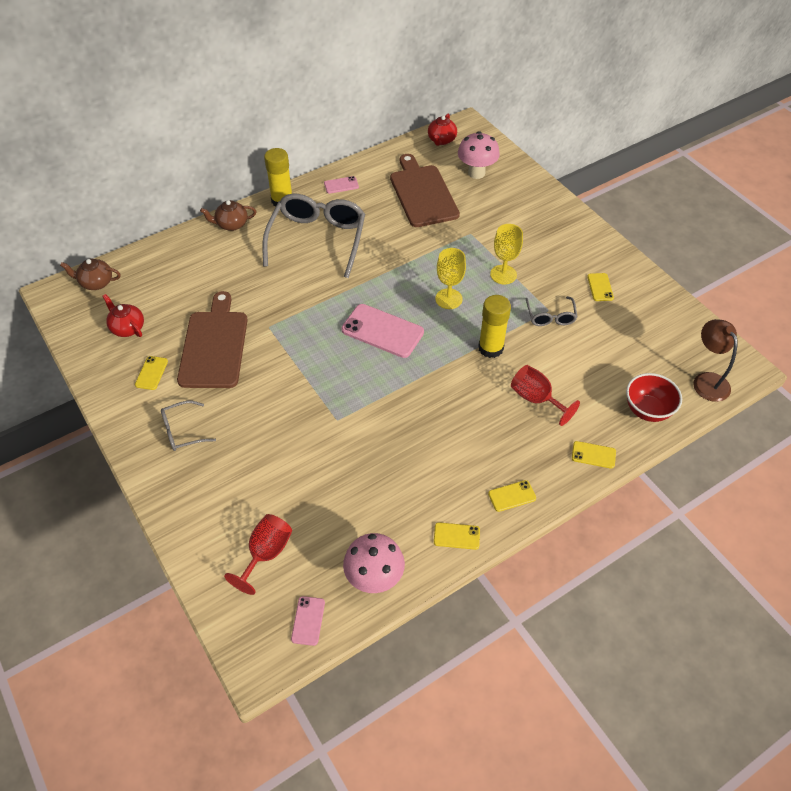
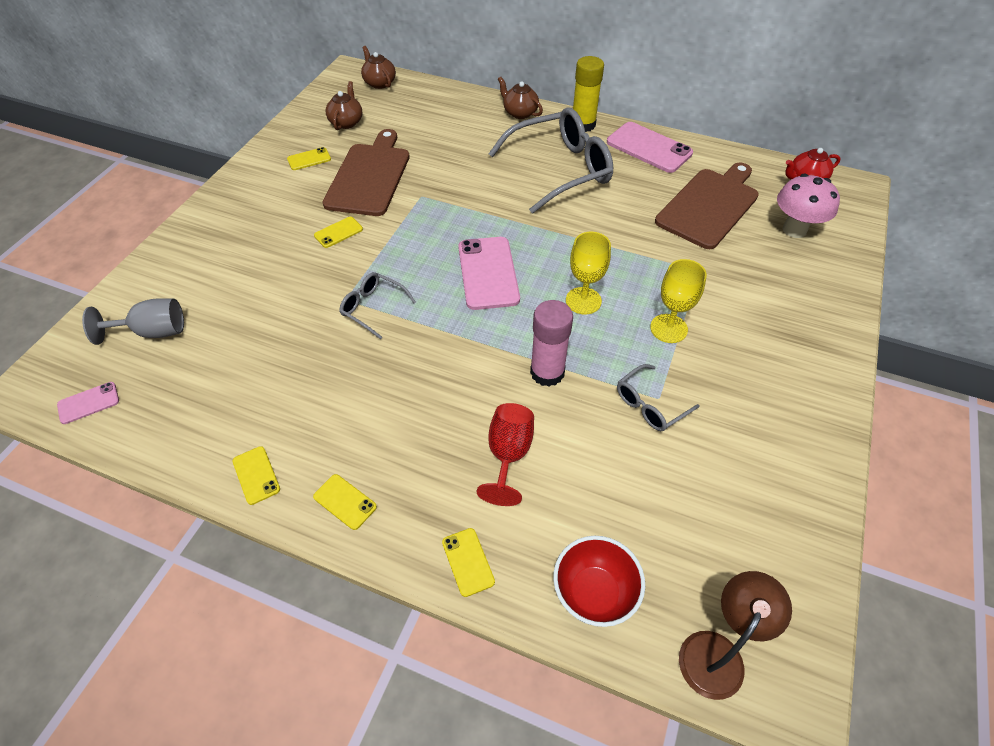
camera: 55 degrees right, 0 degrees up
red teapot [102,294,144,337] -> brown teapot [326,81,363,130]
grey glasses [161,401,216,451] -> grey glasses moved to [340,272,416,339]
brown cutting board [177,291,248,388] -> brown cutting board turned 45 degrees counterclockwise [322,129,410,216]
red goblet [224,514,292,595] -> grey goblet [82,298,184,345]
pink phone [324,176,359,194] -> pink phone [607,122,693,173], size x2.00
pink mushroom [343,533,405,593] -> none
yellow glue stick [478,295,511,358] -> pink glue stick [530,300,573,387]
yellow phone [587,273,614,301] -> yellow phone moved to [314,217,363,248]

